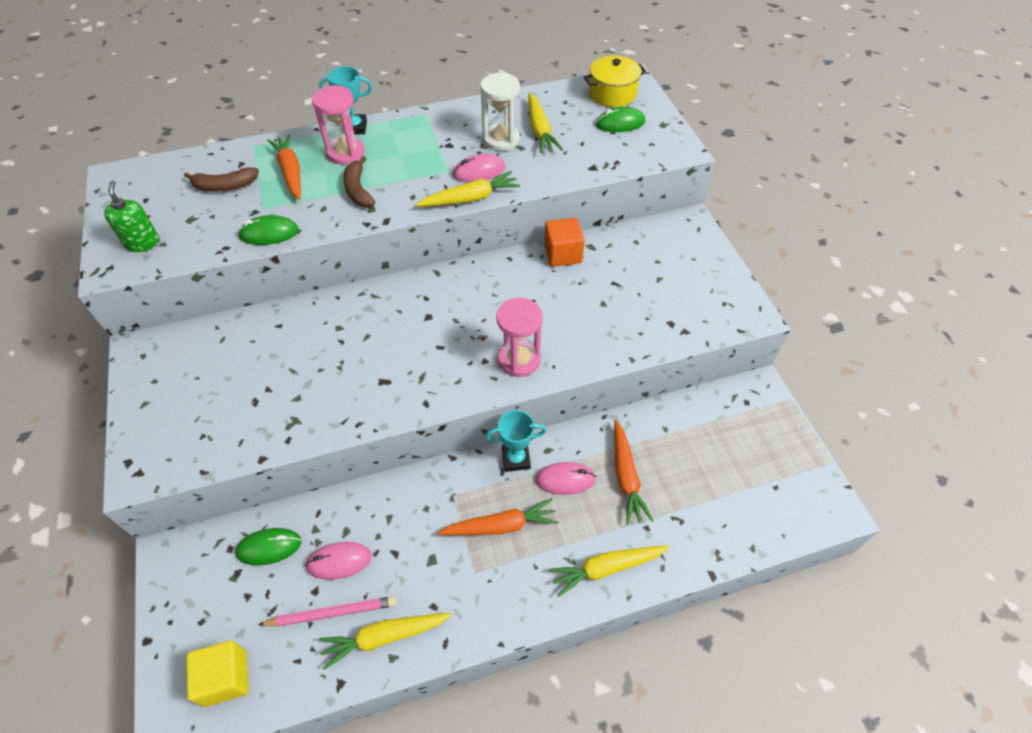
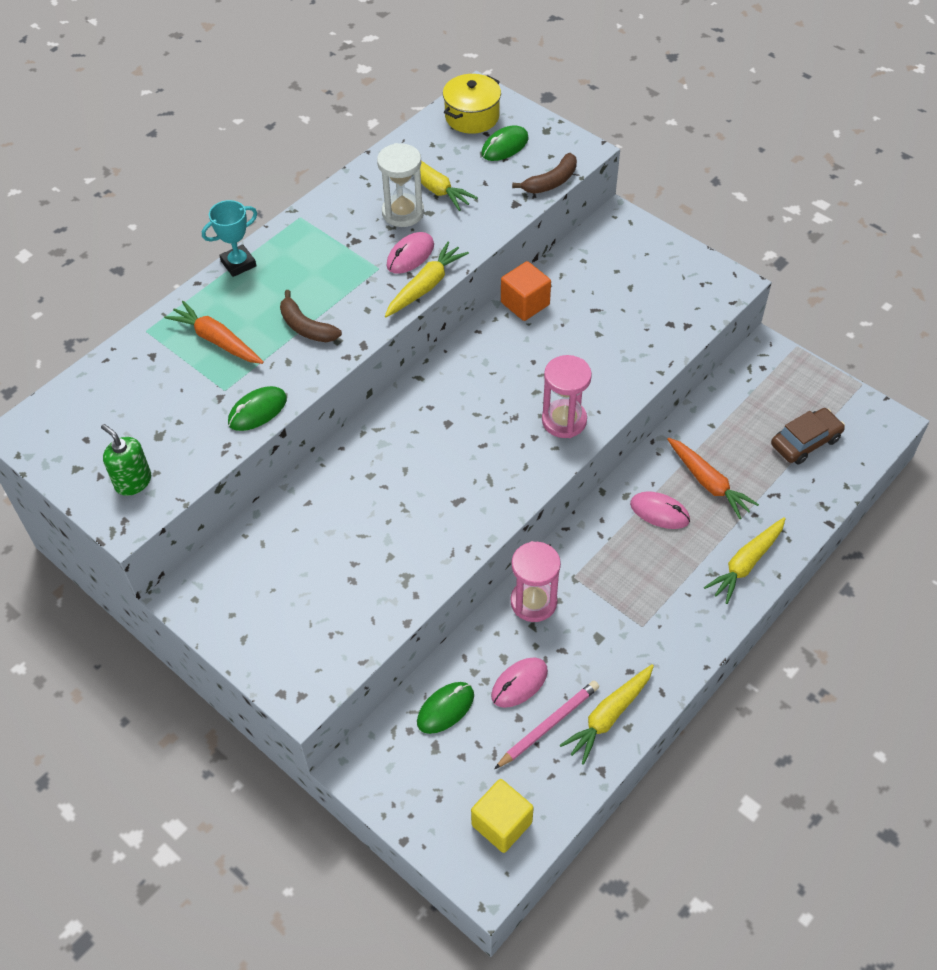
camera: 30 degrees left, 0 degrees up
brown banana [184,167,259,192] -> brown banana moved to [512,153,577,194]
pink hourglass [312,85,365,165] -> pink hourglass moved to [511,541,561,622]
orange carrot [438,498,559,535] -> none
turquoise trophy [486,410,547,472] -> none
pink mouse [535,462,596,495] -> pink mouse turned 60 degrees clockwise [630,491,690,529]
none -> brown car [771,408,845,465]

